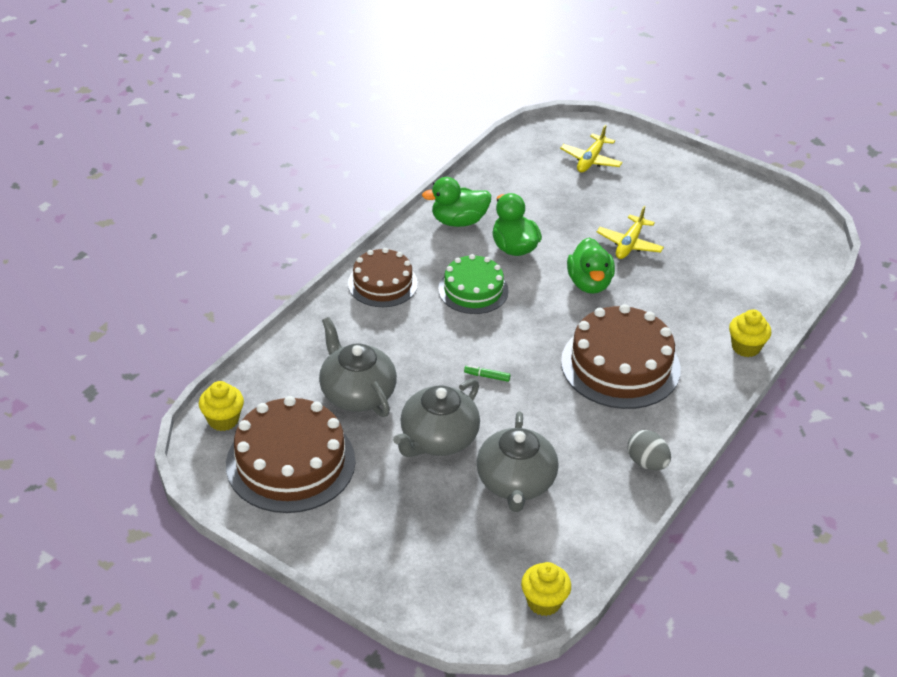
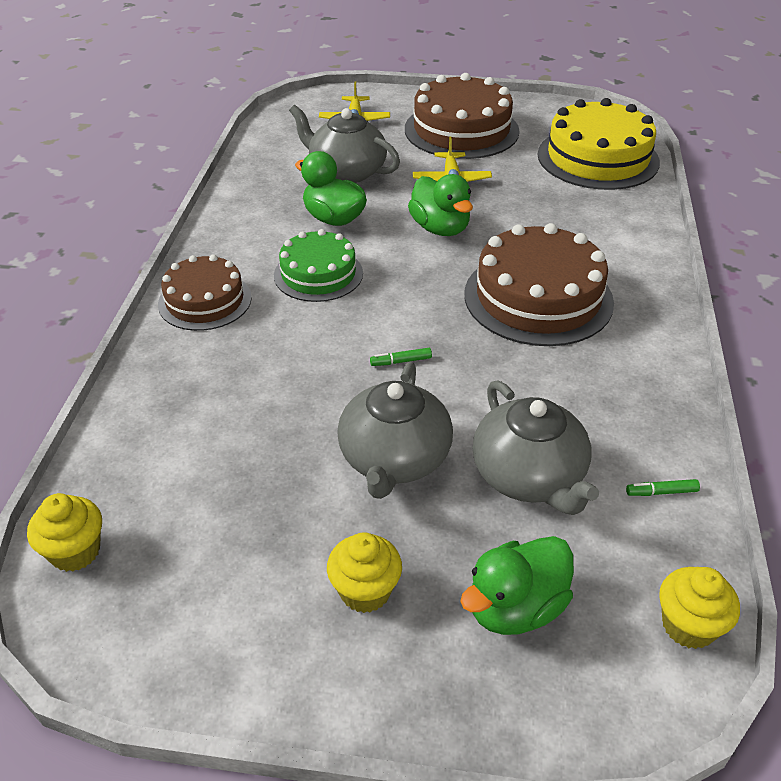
camera: 25 degrees left, 0 degrees up
brown cake [226,396,355,513] -> brown cake moved to [405,73,520,159]
grey teapot [319,317,397,417] -> grey teapot moved to [289,105,400,183]
green duck [422,177,491,227] -> green duck moved to [460,536,574,635]
grey egg [628,430,671,470] -> none
yellow cupcake [729,309,771,357] -> yellow cupcake moved to [327,533,402,613]
none -> yellow cake [537,98,660,190]
none -> green marker [626,479,700,496]

